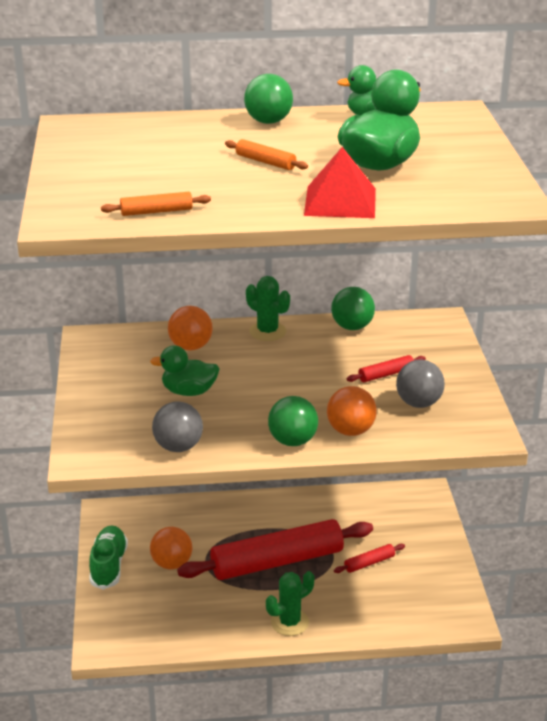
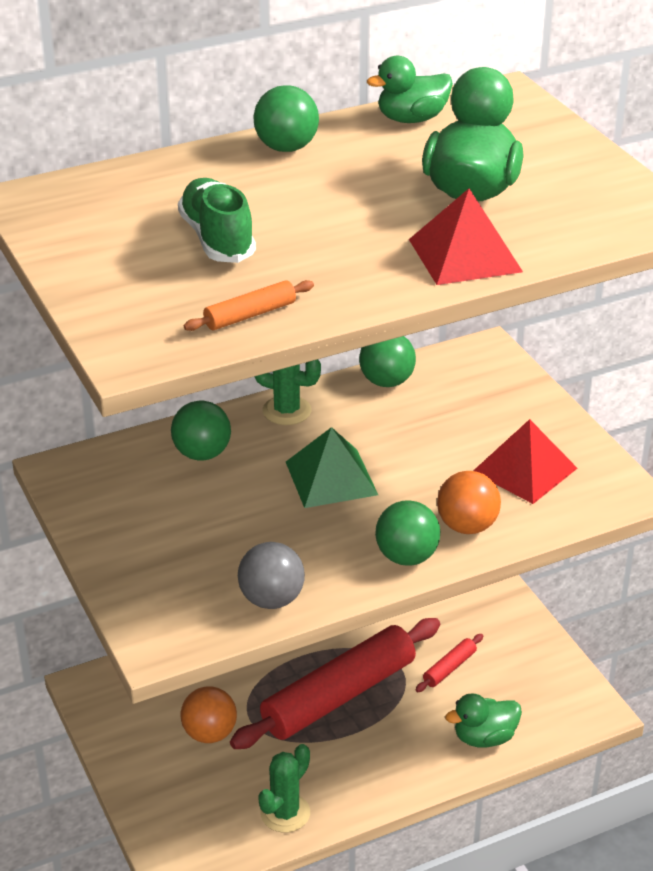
camera: 20 degrees left, 5 degrees up
green shoe [89,525,128,590] -> green shoe moved to [178,178,256,263]
green duck [150,345,220,396] -> green duck moved to [445,693,522,748]
orange ball [168,306,213,351] -> green ball [171,401,231,461]
orange rolling pin [225,139,308,170] -> none
green cactus [266,571,314,636] -> green cactus moved to [258,744,310,833]
red rolling pin [346,355,426,382] -> none
grey ball [396,360,445,408] -> red pyramid [473,419,577,504]
none -> green pyramid [286,427,378,508]

